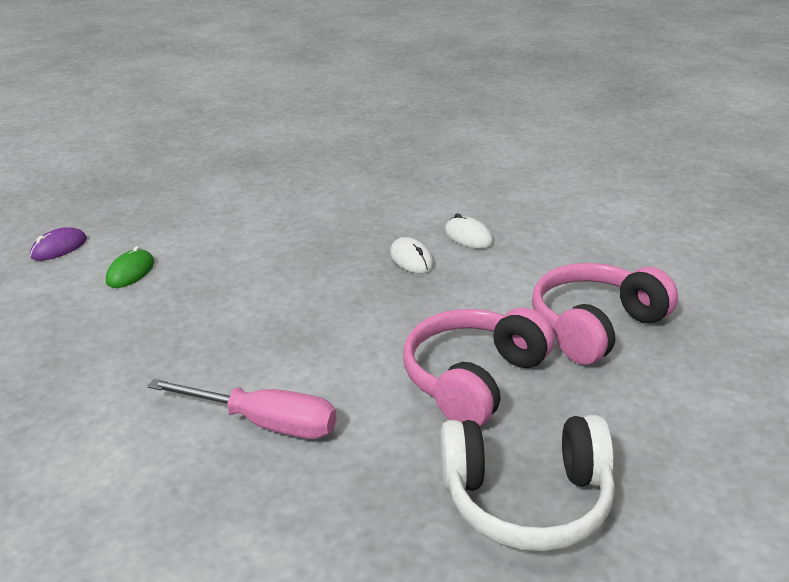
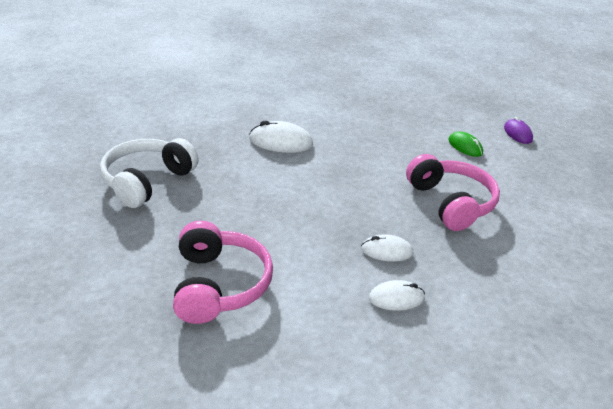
camera: 120 degrees right, 5 degrees up
pink screwdriver [147,379,337,439] -> white mouse [249,120,313,153]
pink headphones [403,308,555,426] -> pink headphones moved to [406,154,500,231]

